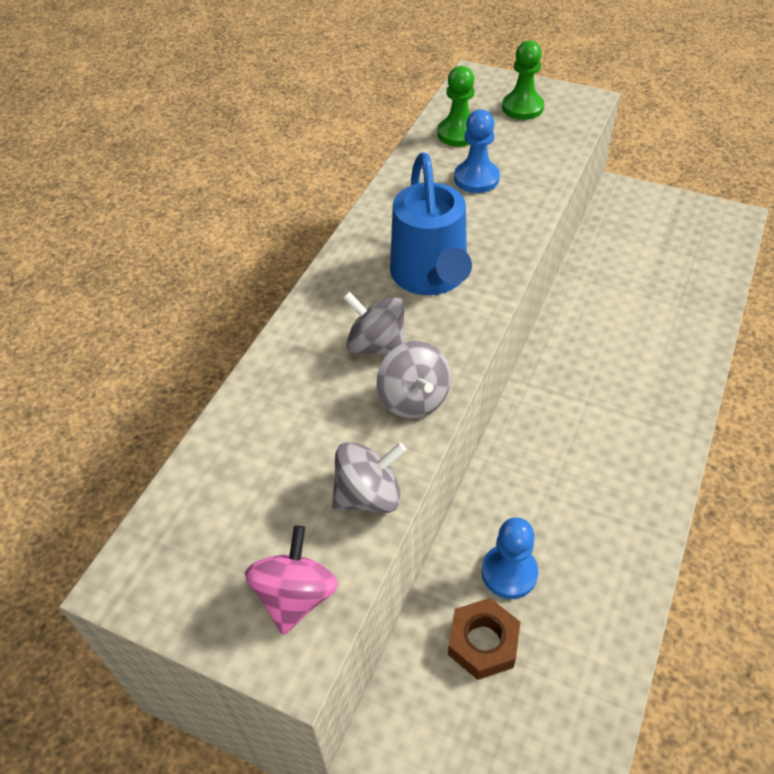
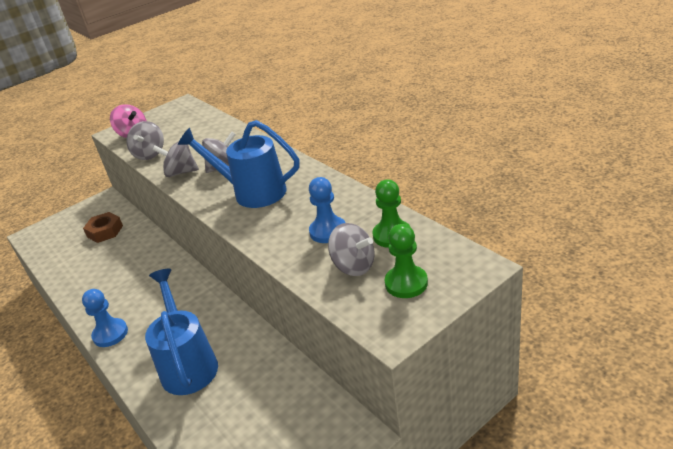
camera: 120 degrees right, 15 degrees down
blue pawn [482,517,538,599] -> blue pawn moved to [82,289,128,347]
none -> blue watering can [145,269,218,395]
none -> grey spinning top [328,223,375,276]

